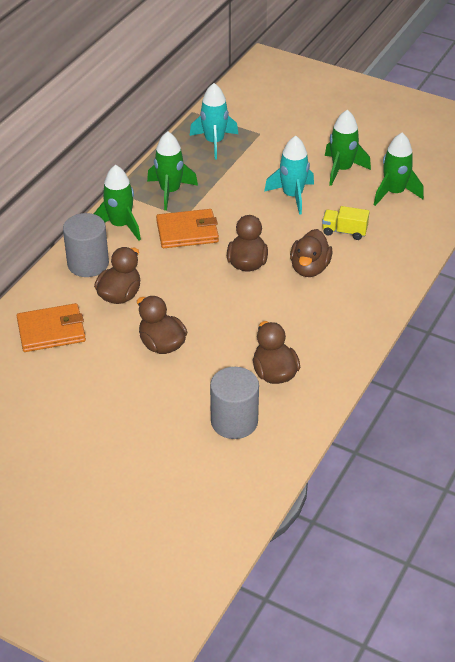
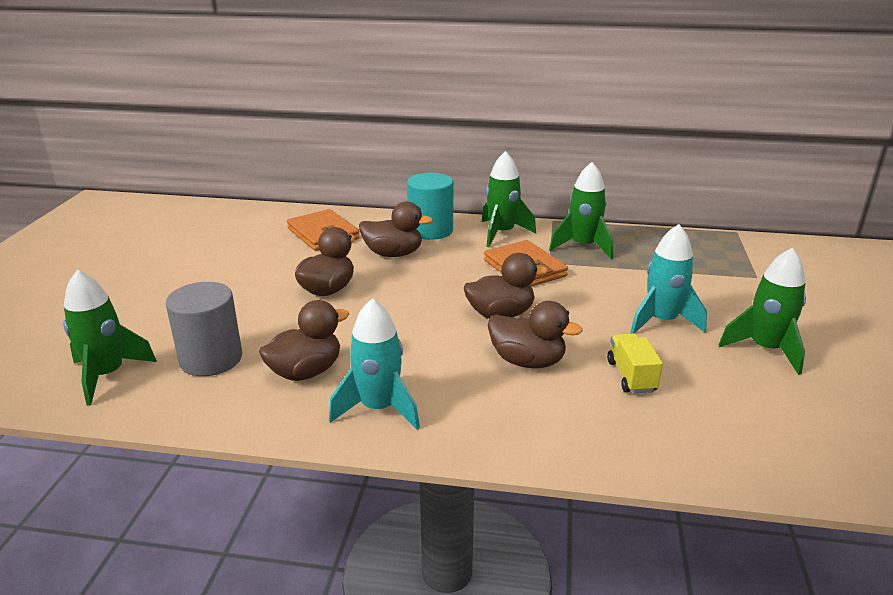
camera: 70 degrees right, 15 degrees down
grey cylinder [63,213,109,277] -> turquoise cylinder [407,173,453,240]
turquoise rocket [190,83,238,160] -> turquoise rocket moved to [329,298,420,430]
brown duck [290,229,333,277] -> brown duck turned 150 degrees counterclockwise [488,301,583,368]
green rocket [374,133,424,206] -> green rocket moved to [63,270,157,406]

